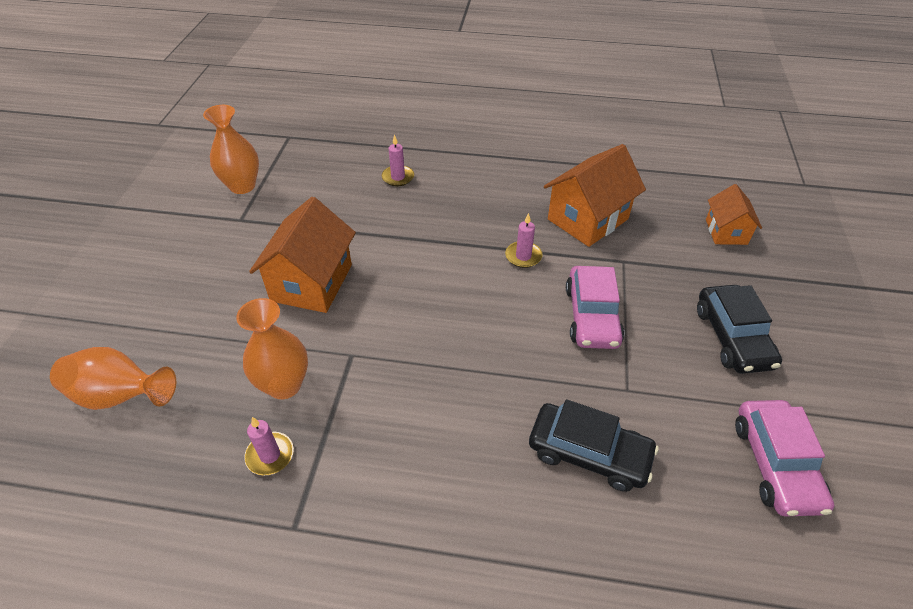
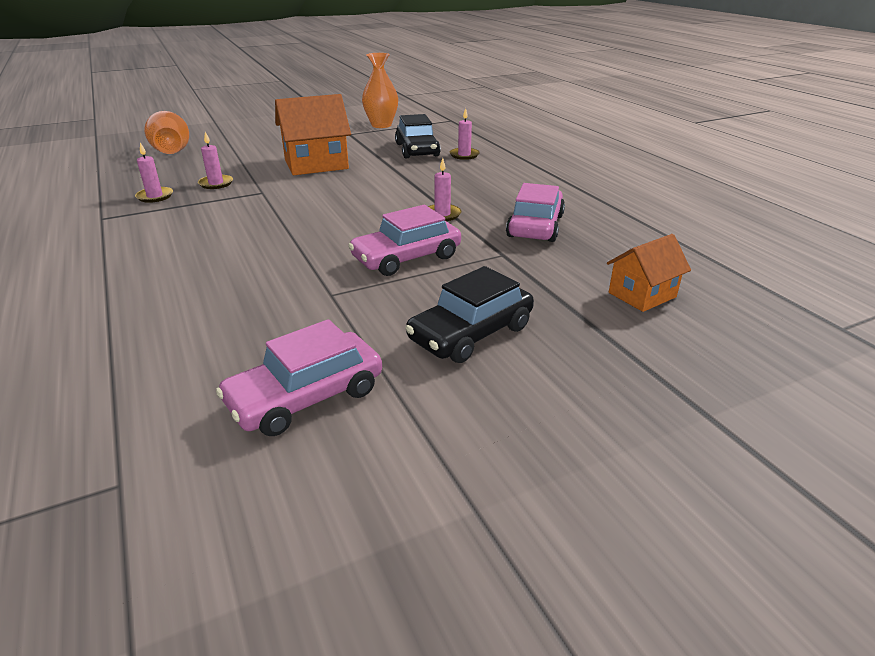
camera: 55 degrees right, 15 degrees down
orange vase [236,298,308,399] -> pink candle [198,132,233,189]
black car [529,399,659,492] -> black car moved to [395,114,441,158]
orange house [544,144,646,247] -> pink car [506,183,565,242]

